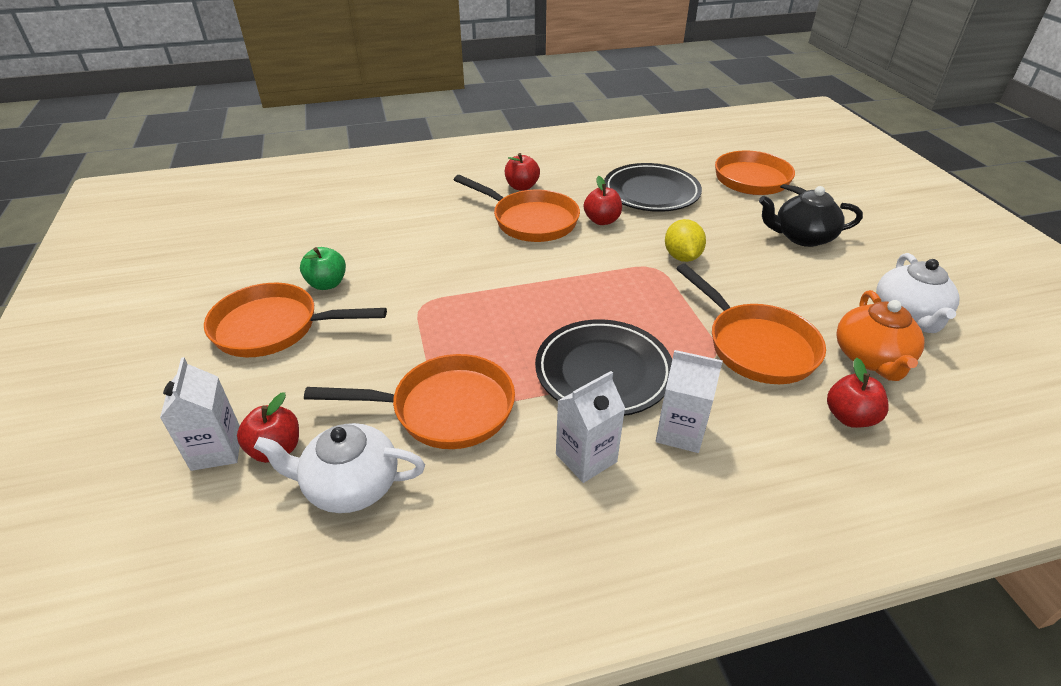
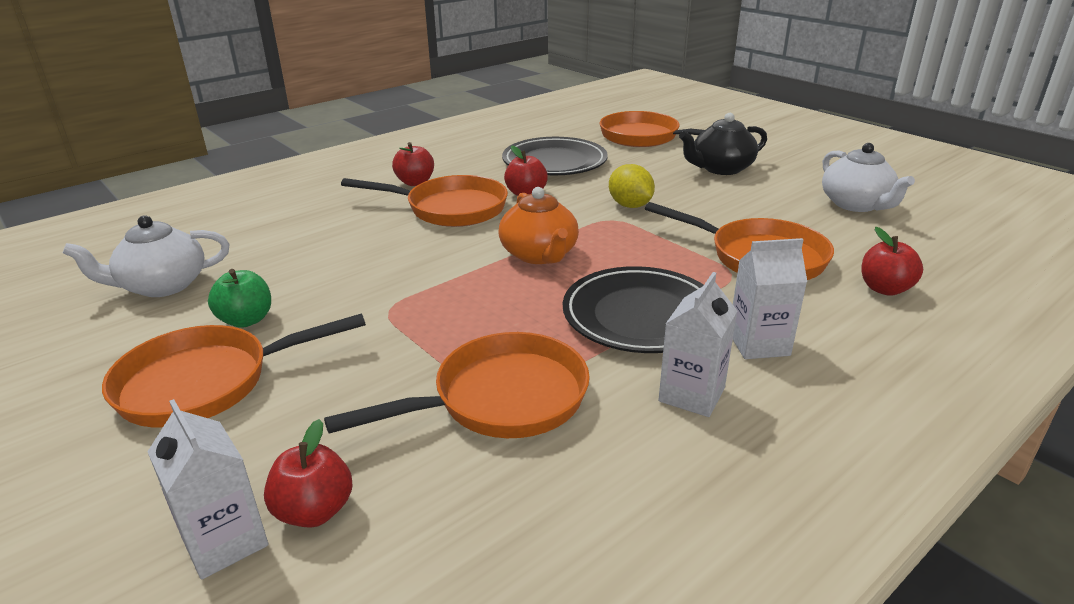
camera: 25 degrees left, 10 degrees down
white teapot [254,423,425,513] -> white teapot moved to [63,215,229,297]
orange teapot [836,290,925,381] -> orange teapot moved to [498,187,579,264]

